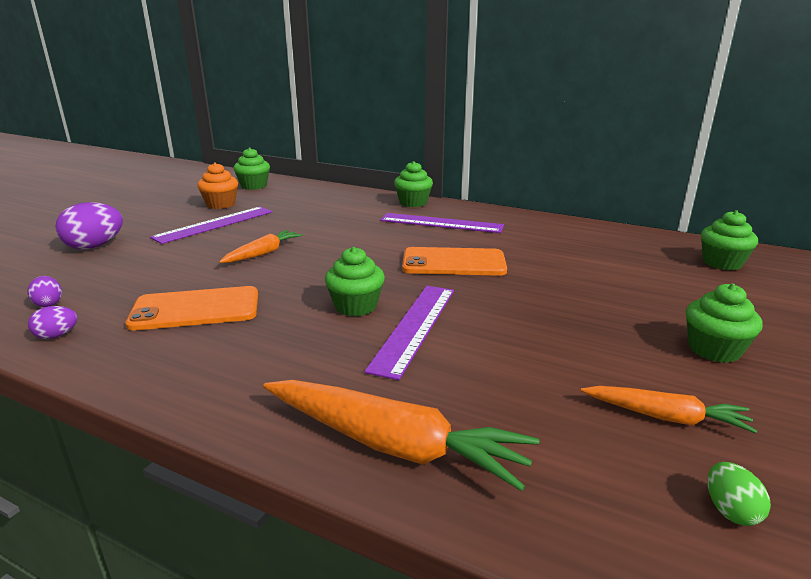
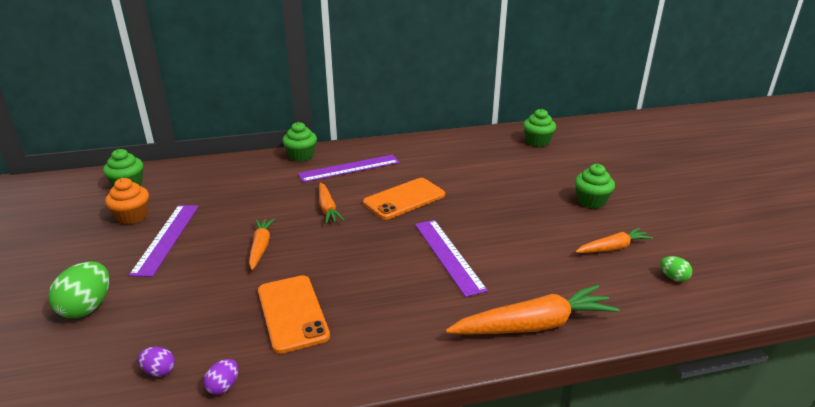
camera: 40 degrees left, 5 degrees up
purple egg [55,202,123,250] -> green egg [48,262,110,318]
orange phone [125,286,258,330] -> orange phone turned 60 degrees counterclockwise [258,275,330,354]
green cupcake [325,247,385,316] -> none
none -> orange carrot [319,183,344,224]

